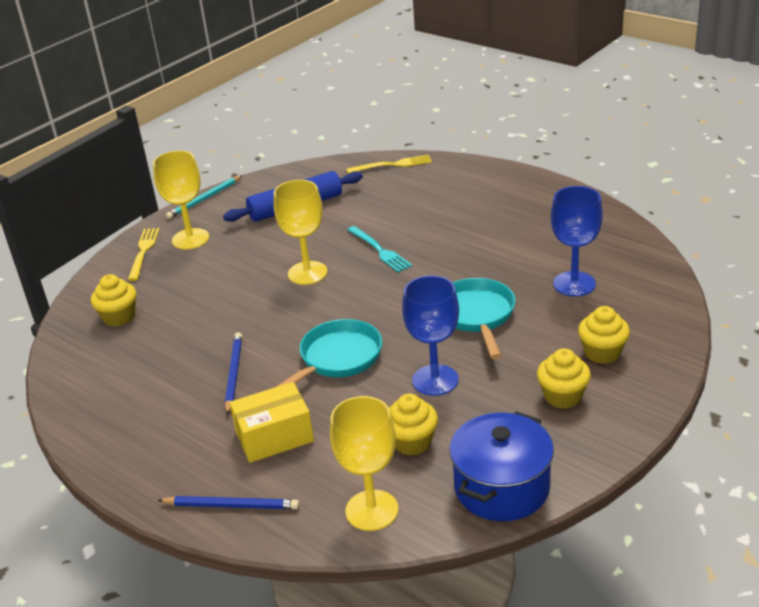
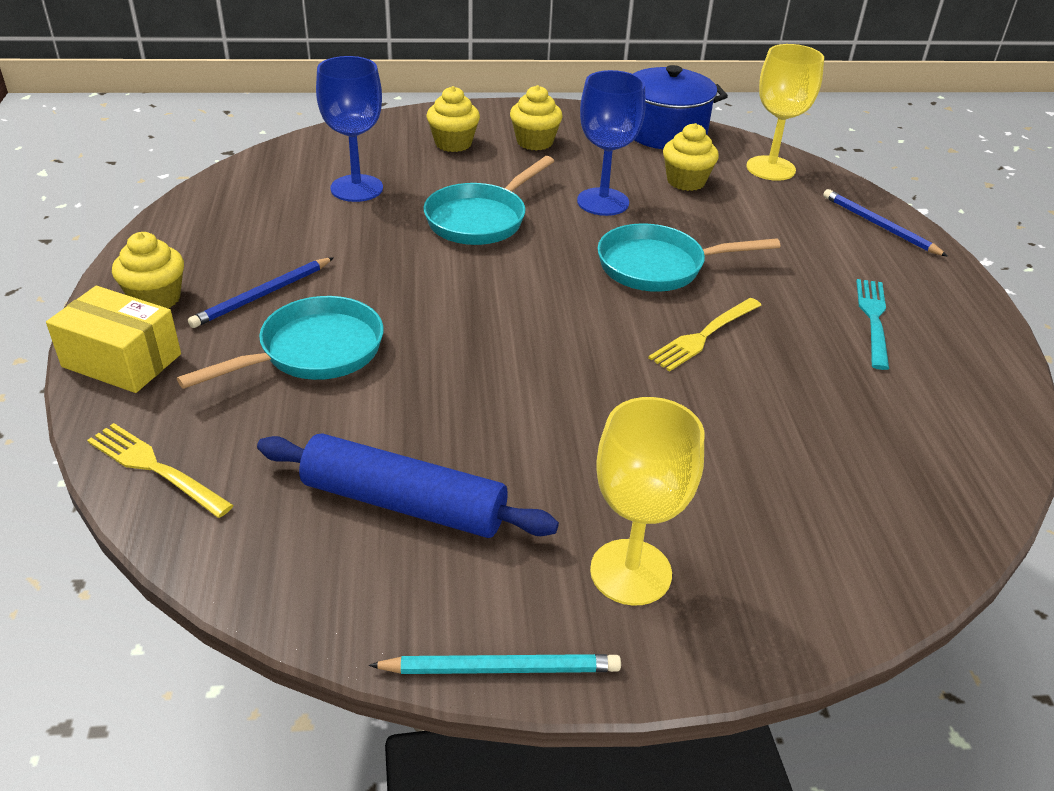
camera: 140 degrees left, 5 degrees up
yellow cupcake [91,274,136,327] -> yellow cupcake moved to [112,232,184,308]
yellow fork [128,228,160,281] -> yellow fork moved to [648,298,762,371]
blue pencil [225,332,242,415] -> blue pencil moved to [188,257,334,328]
yellow box [230,382,314,463] -> yellow box moved to [46,286,181,393]
yellow goblet [274,180,327,285] -> none
turquoise fork [348,226,412,273] -> turquoise fork moved to [856,279,889,370]
none -> turquoise pan [177,296,384,389]

